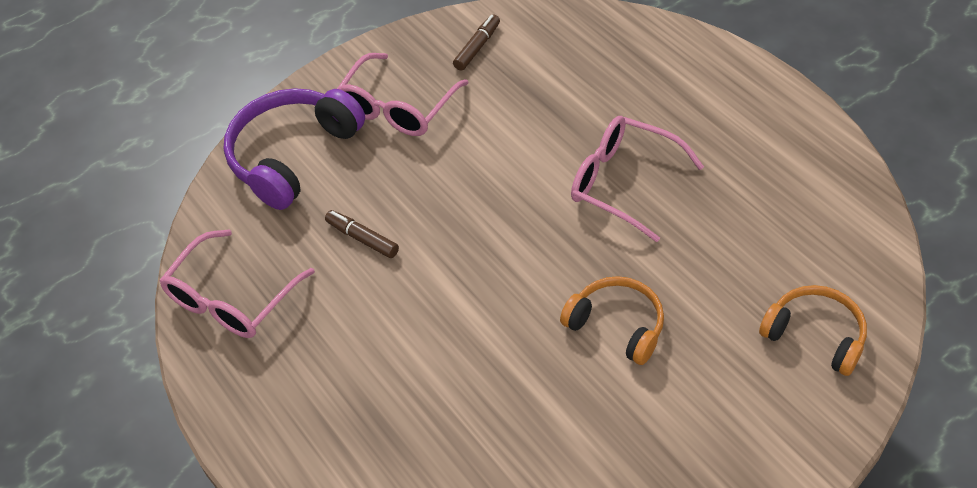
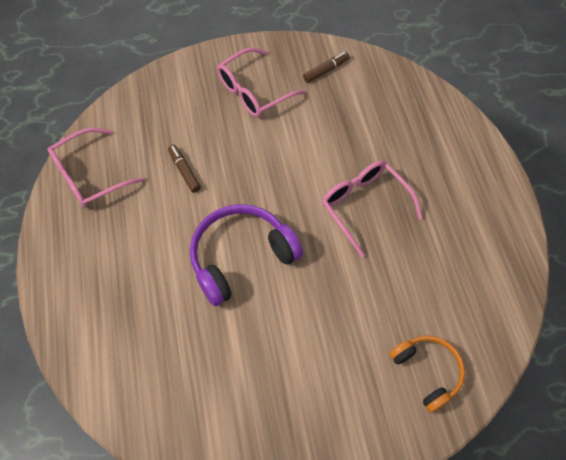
camera: 20 degrees right, 10 degrees up
purple headphones [224,88,365,210] -> purple headphones moved to [190,204,303,306]
orange headphones [560,276,664,365] -> none

